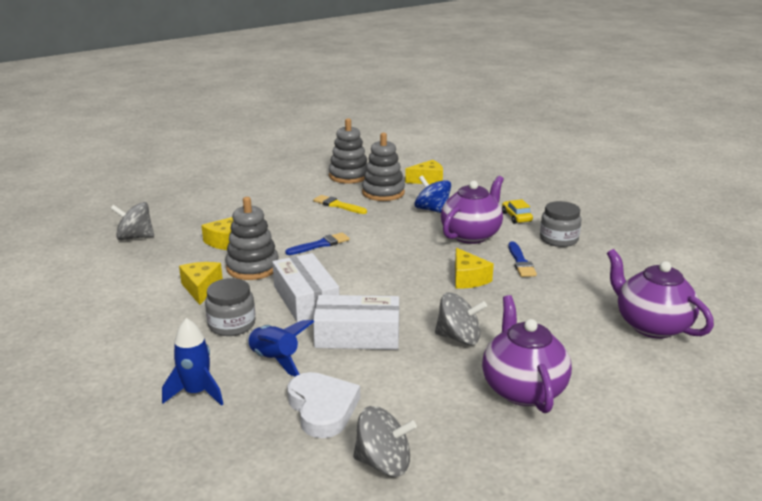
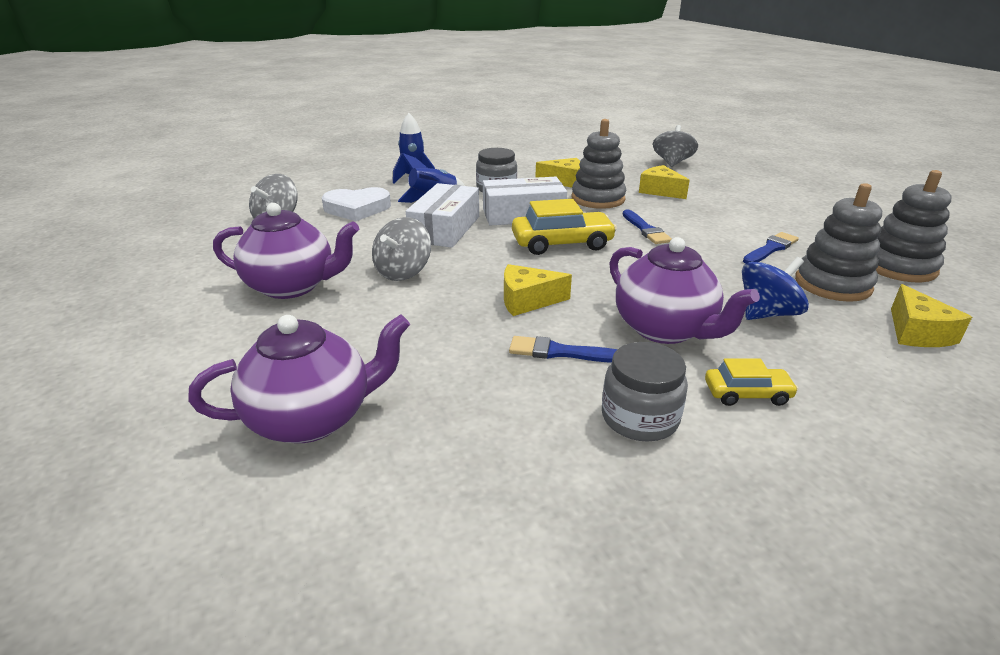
camera: 105 degrees right, 5 degrees up
yellow brush [313,195,367,214] -> blue brush [743,232,799,264]
none -> yellow car [512,199,617,255]

